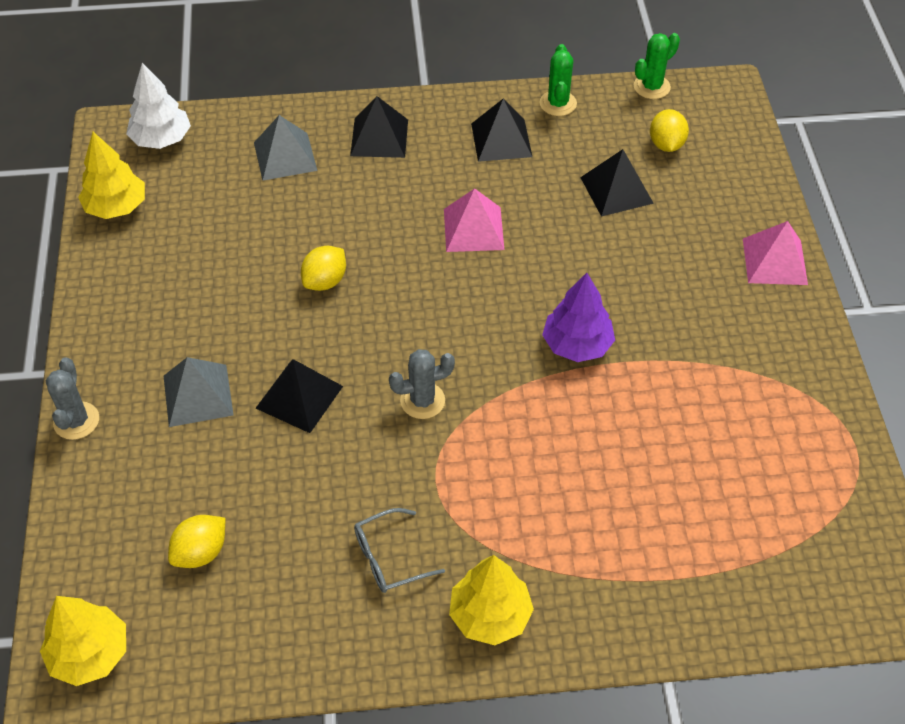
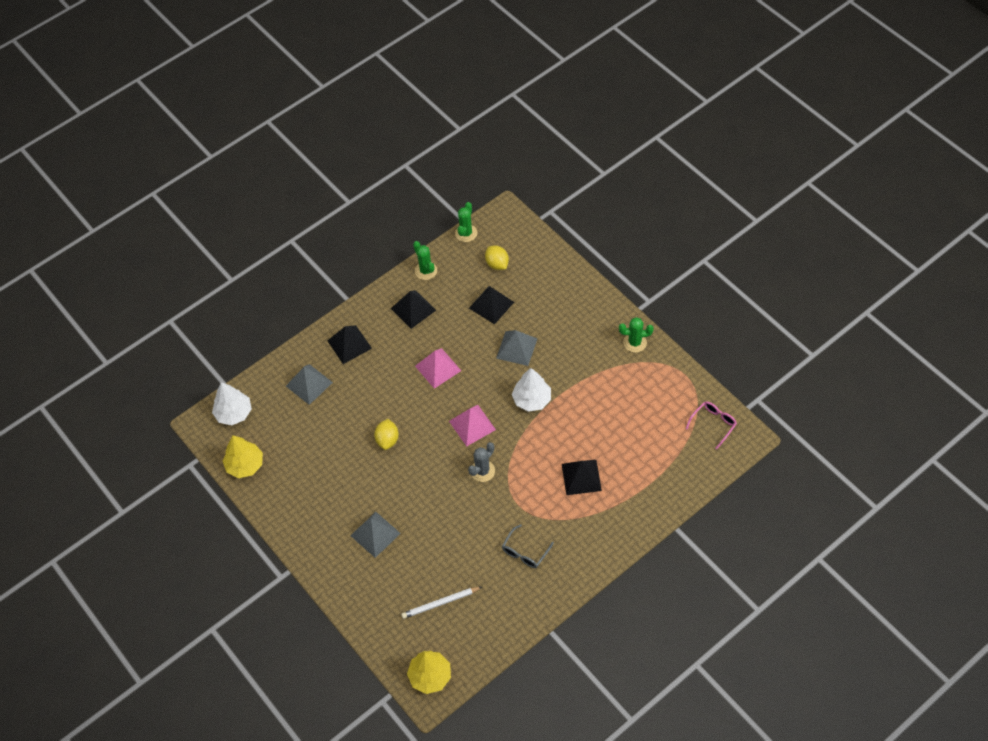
camera: 30 degrees left, 5 degrees up
grey cactus [46,357,99,440] -> none
yellow lemon [168,515,225,568] -> white pencil [401,587,482,619]
black pyramid [256,359,343,433] -> black pyramid moved to [562,460,602,495]
yellow tree [449,555,534,645] -> none
purple tree [542,273,615,362] -> white tree [512,368,551,412]
pink pyramid [743,221,808,285] -> pink pyramid moved to [449,405,496,447]
none -> grey pyramid [496,330,537,366]
none -> green cactus [619,317,654,353]
none -> pink glasses [686,401,737,449]

